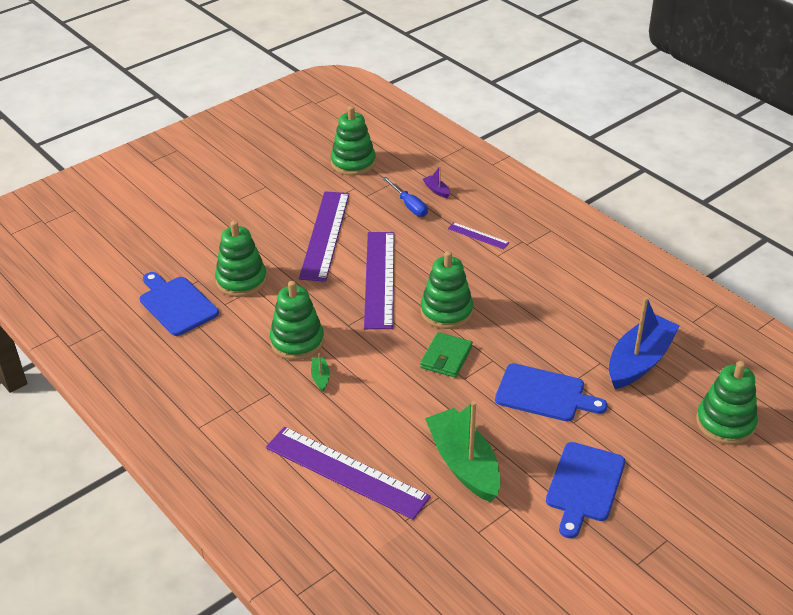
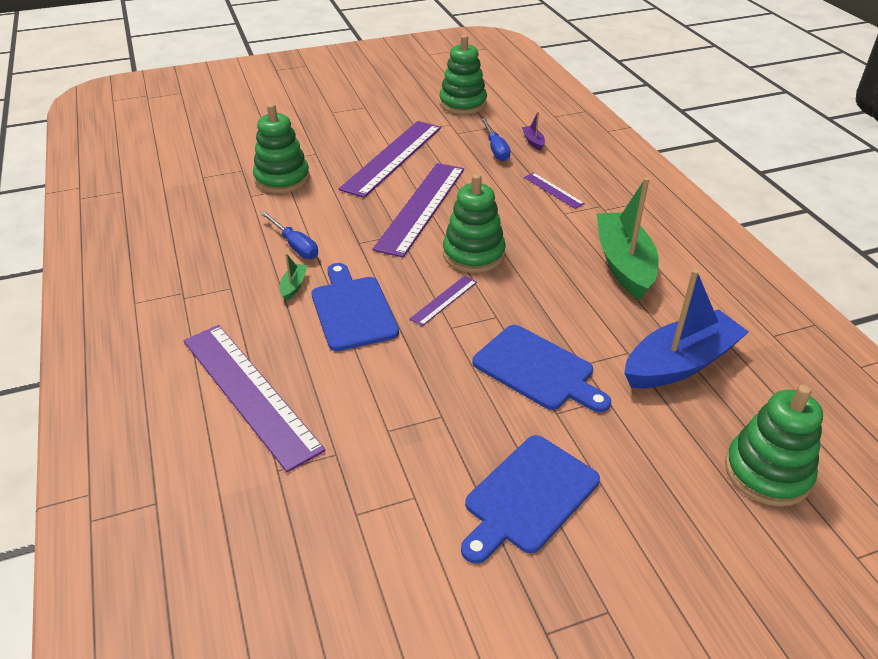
camera: 20 degrees right, 0 degrees up
blue cutting board [140,272,219,336] -> blue cutting board moved to [311,263,399,351]
green stacking toy [270,281,324,360] -> blue screwdriver [260,211,318,259]
green wallet [420,332,473,378] -> purple ruler [410,276,477,326]
green boat [425,401,501,502] -> green boat moved to [597,177,659,300]

